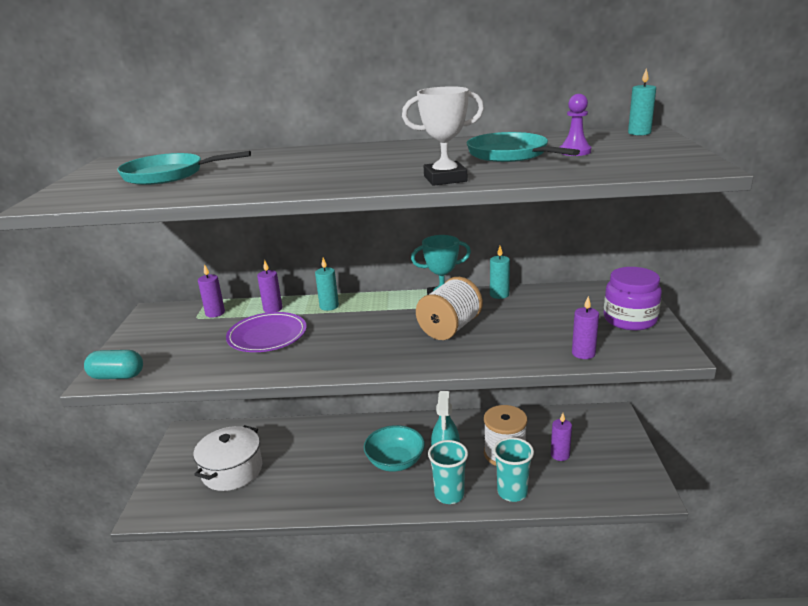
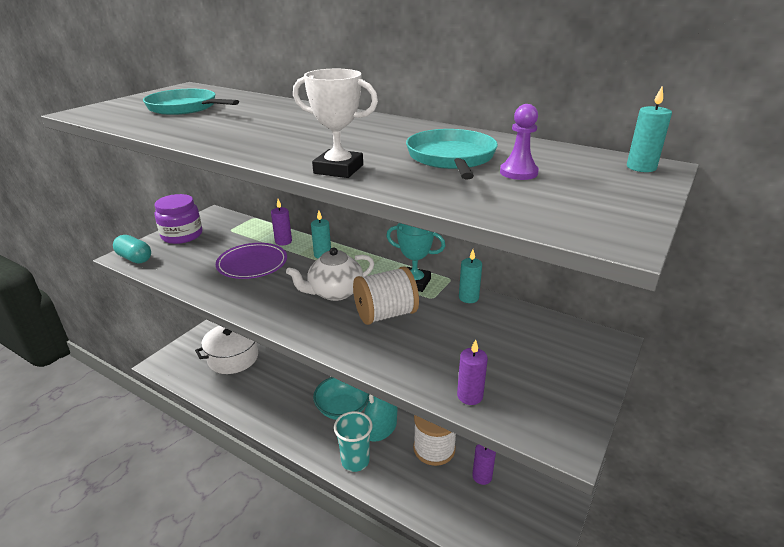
camera: 30 degrees right, 5 degrees up
purple candle [198,264,225,318] -> none
turquoise cup [493,437,534,502] -> none
purple jar [604,267,662,330] -> purple jar moved to [155,194,202,244]
none -> white teapot [286,247,375,301]

